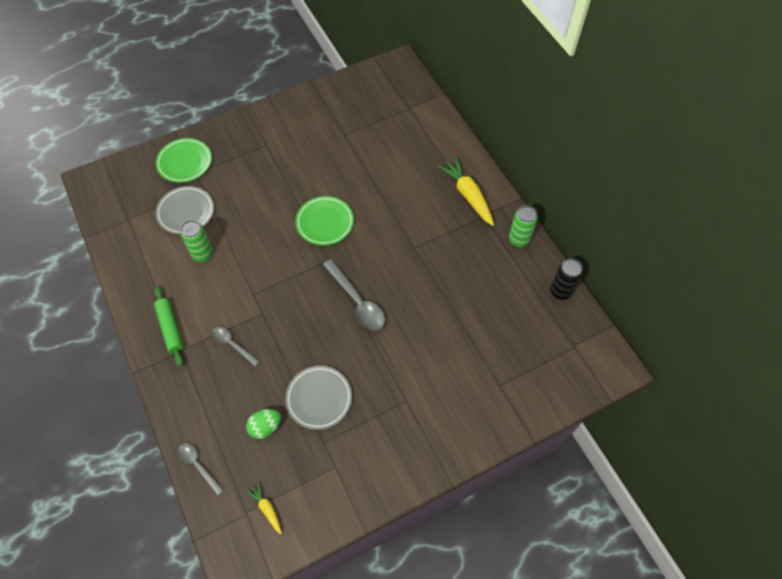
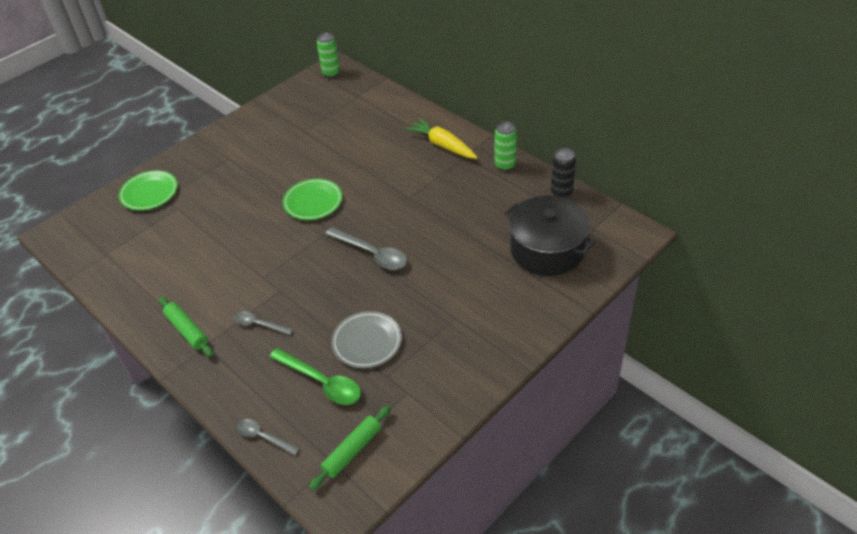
camera: 15 degrees left, 15 degrees down
grey plate [156,186,214,235] -> none
green can [181,220,213,262] -> green can moved to [317,33,340,78]
green egg [246,409,281,439] -> green spoon [269,348,361,405]
yellow carrot [246,483,282,534] -> green rolling pin [309,405,391,490]
none -> black pot [504,195,596,276]

